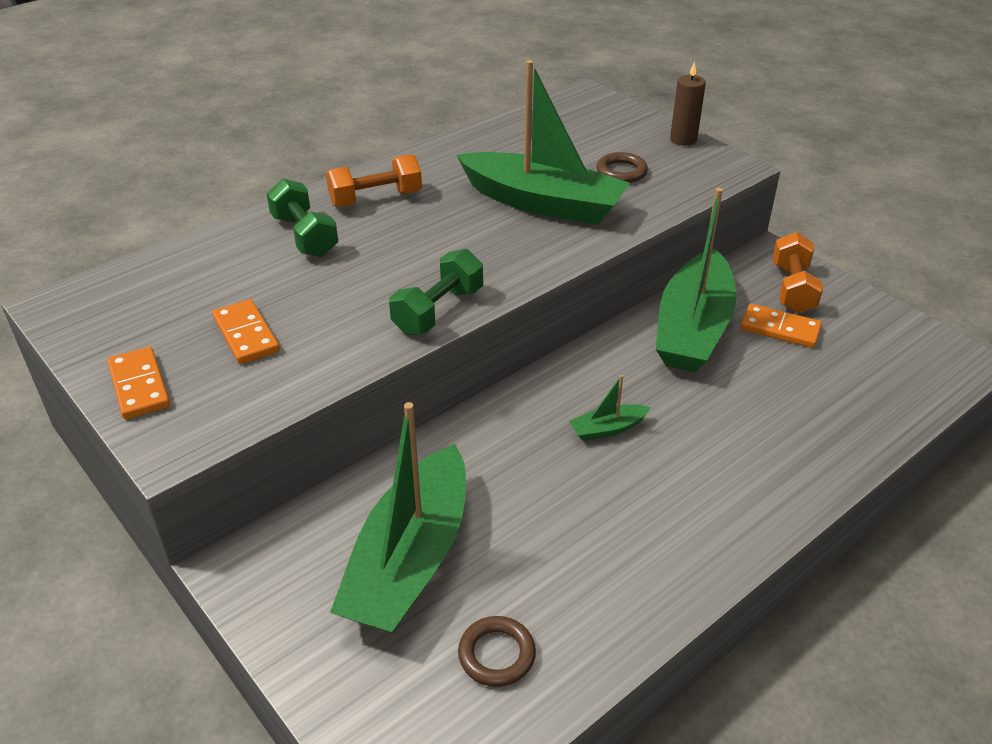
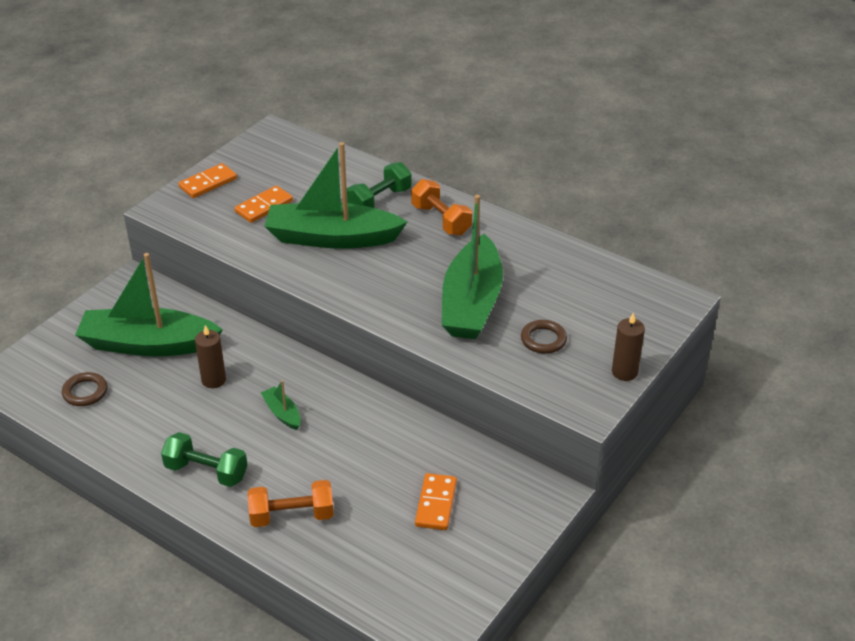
camera: 75 degrees right, 0 degrees up
green dumbbell [389,249,483,335] -> green dumbbell moved to [161,432,247,487]
green boat [656,188,737,372] -> green boat moved to [264,142,407,249]
orange dumbbell [773,232,823,313] -> orange dumbbell moved to [248,480,334,527]
none -> brown candle [195,325,226,388]

